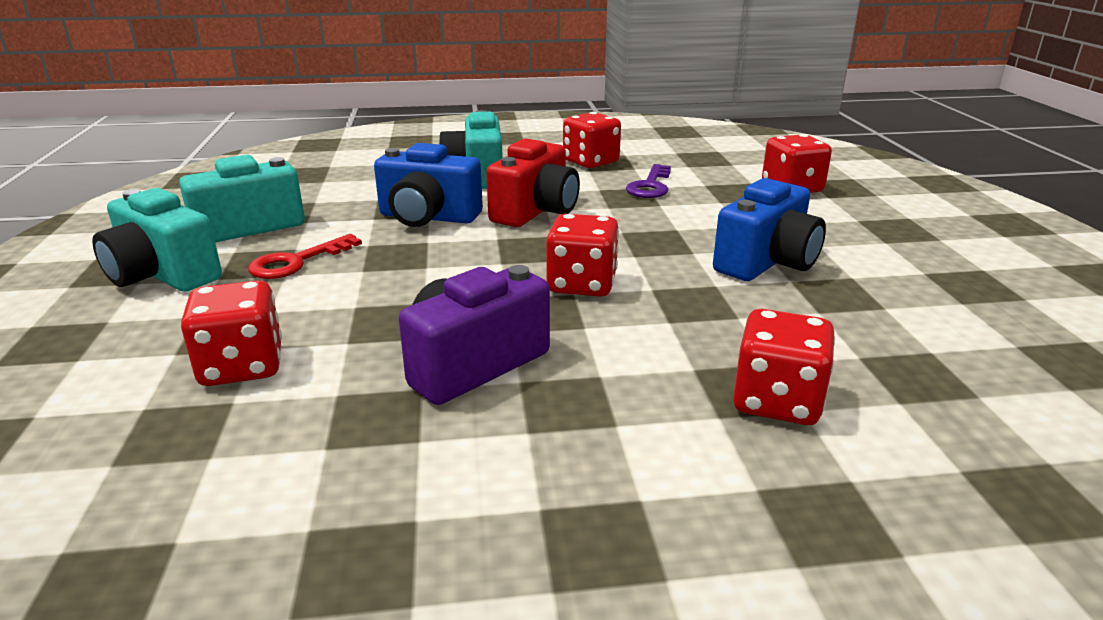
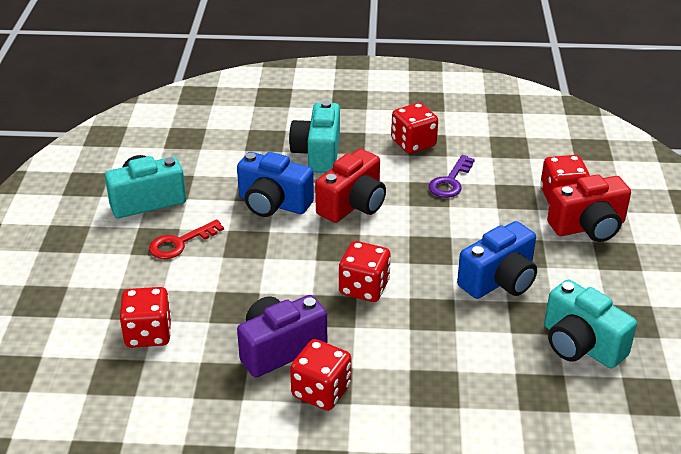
camera: 10 degrees right, 10 degrees up
turquoise camera [92,188,222,292] -> turquoise camera moved to [544,280,637,368]
red dice [733,309,835,425] -> red dice moved to [290,339,351,411]
none -> red camera [547,174,631,242]

